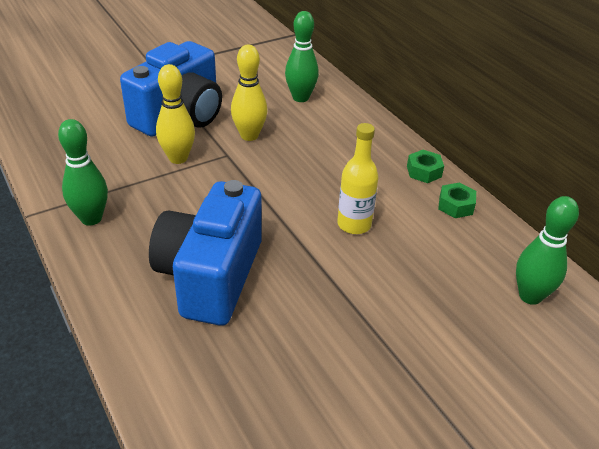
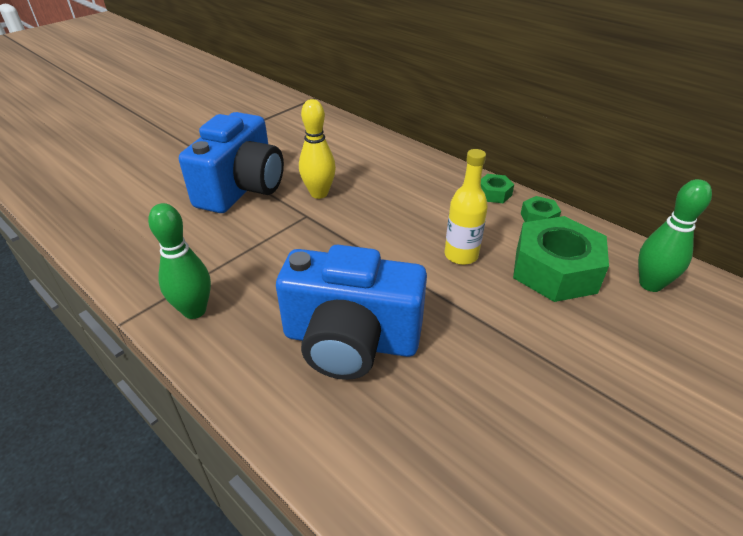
camera: 15 degrees left, 0 degrees up
blue camera [149,180,262,326] -> blue camera turned 75 degrees counterclockwise [276,245,427,380]
yellow bowling pin [156,64,195,164] -> none
green bowling pin [285,11,319,102] -> none
none -> green nut [513,216,609,302]

